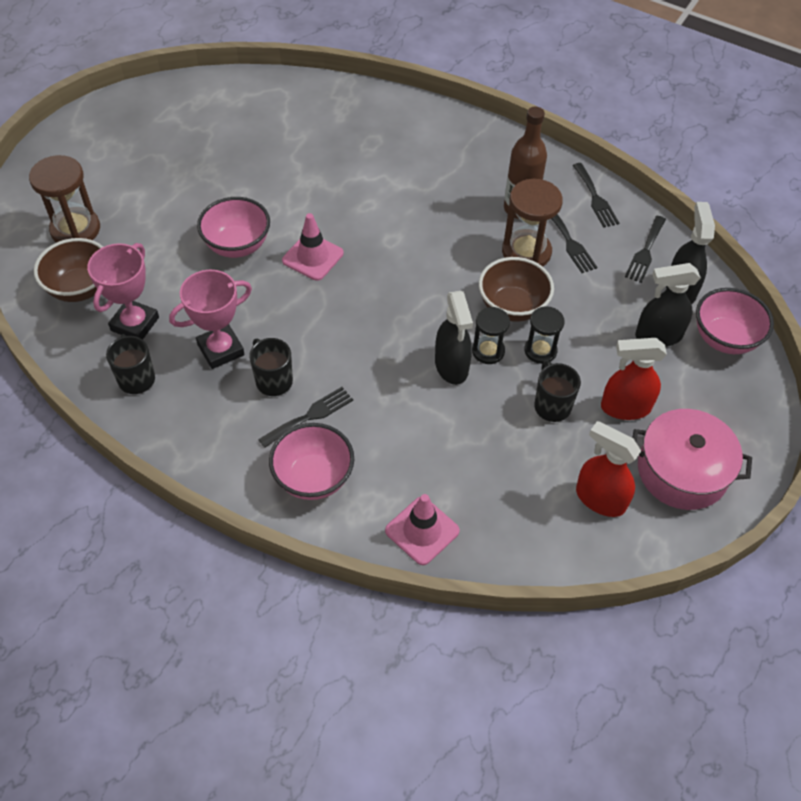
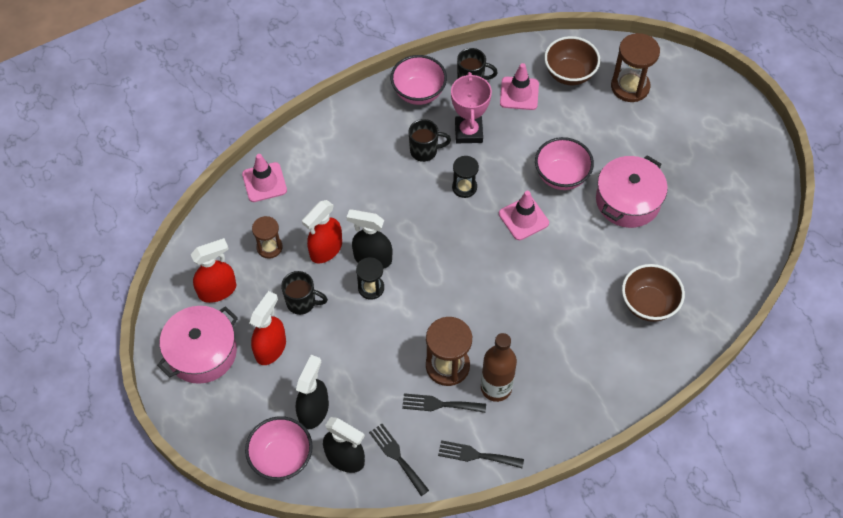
camera: 120 degrees right, 5 degrees up
pink trophy [87,243,159,340] -> pink traffic cone [500,63,539,110]
black fork [258,387,353,448] -> none
pink bowl [269,423,354,500] -> pink bowl moved to [391,55,447,105]
brown bowl [479,257,554,322] -> brown bowl moved to [622,264,685,322]
black hourglass [524,306,565,364] -> black hourglass moved to [452,156,479,198]
none -> brown hourglass [252,216,283,259]
none -> red spray bottle [302,200,342,263]
none -> pink pot [596,155,668,228]

